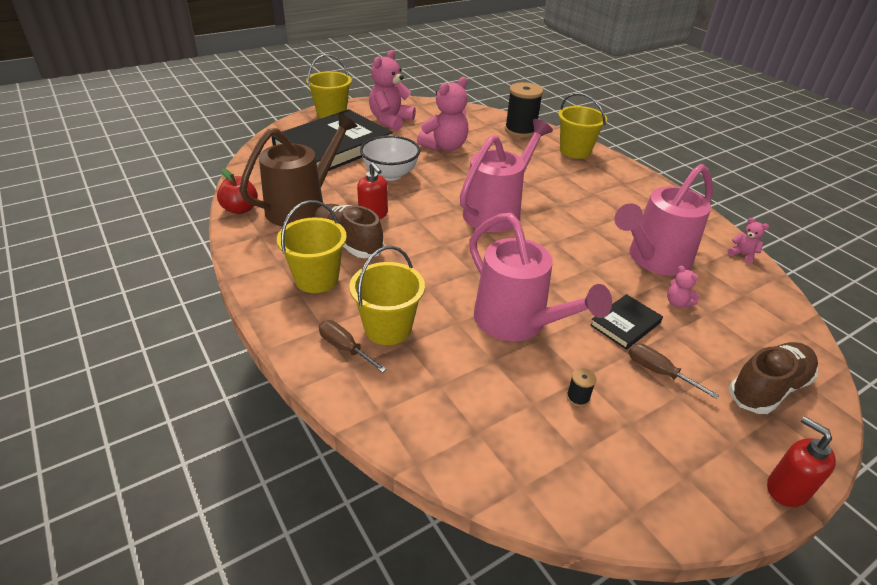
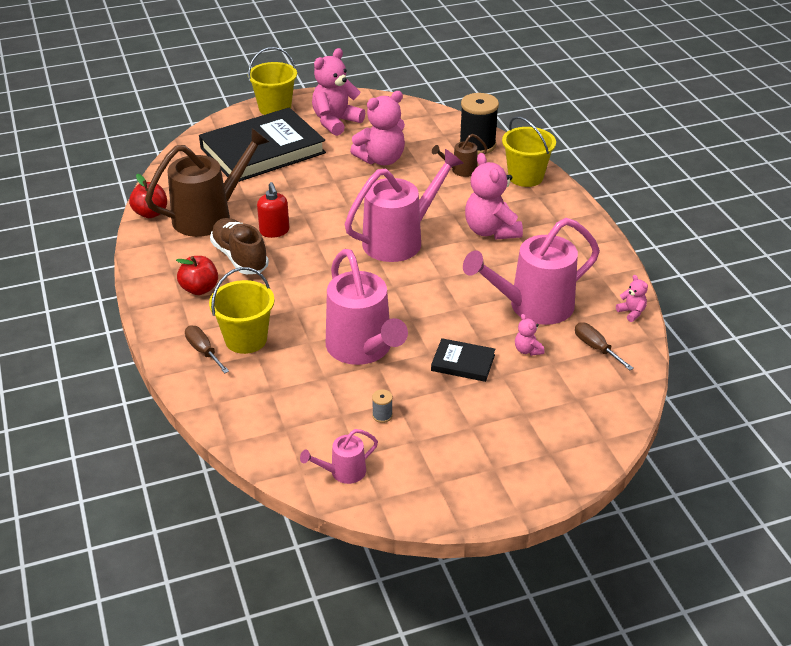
camera: 15 degrees right, 0 degrees up
yellow bucket [277,200,347,293] -> red apple [176,256,218,295]
white bowl [360,135,420,181] -> none
black spool [567,368,596,407] -> grey spool [372,389,393,423]
black book [590,294,663,350] -> black book turned 45 degrees clockwise [431,338,495,382]
brown screwdriver [629,343,719,399] -> brown screwdriver moved to [575,322,634,370]
brown shoe [729,342,818,414] -> none
red soap dispenser [767,416,836,507] -> none
none -> pink watering can [300,429,378,484]
none -> brown watering can [432,134,487,177]
none -> pink teddy bear [465,153,523,239]

